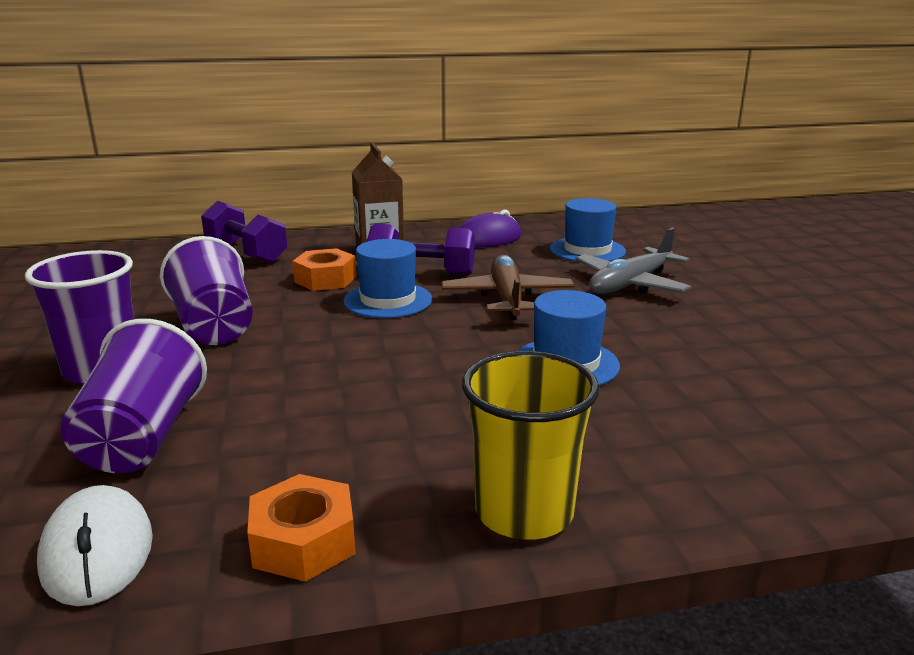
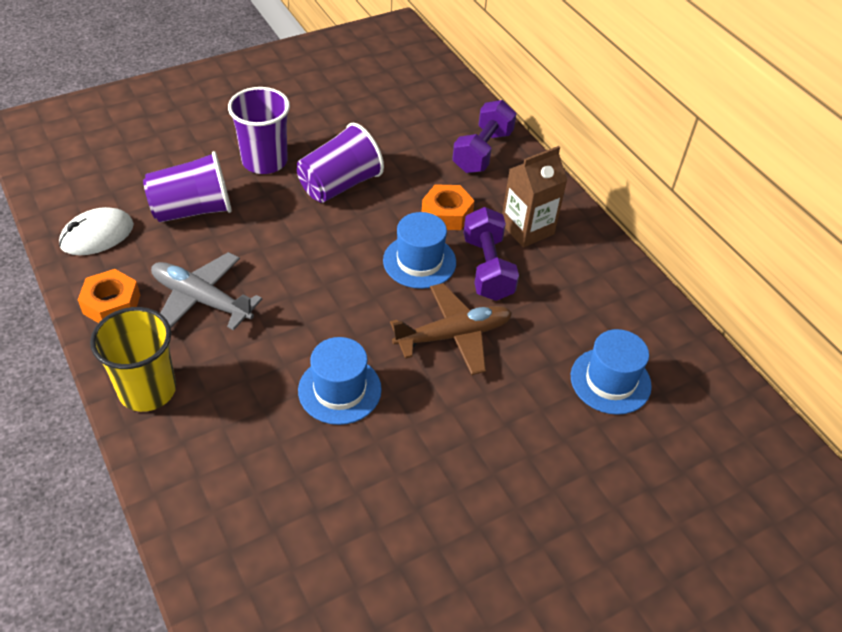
camera: 70 degrees right, 25 degrees up
purple mouse [459,210,522,247] -> none
grey plane [575,227,692,294] -> grey plane moved to [151,252,262,330]

